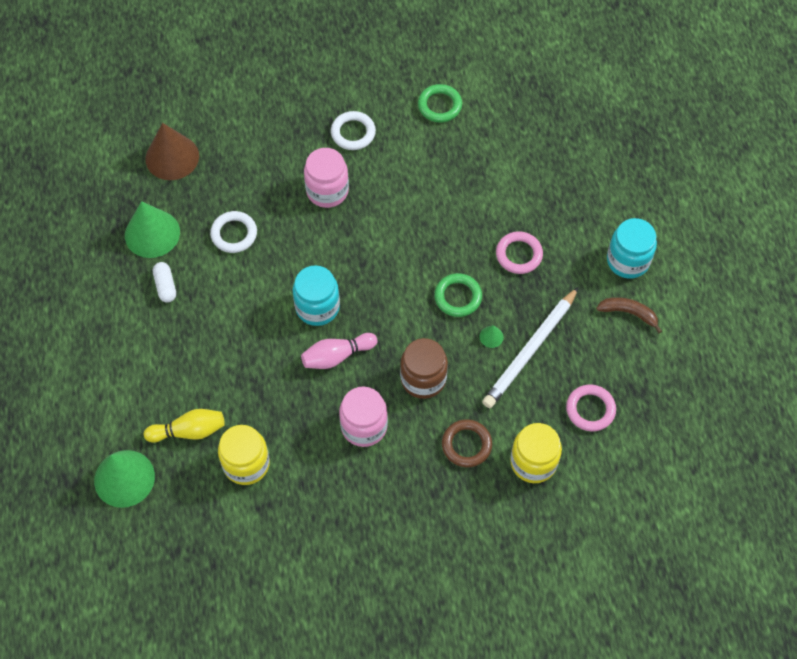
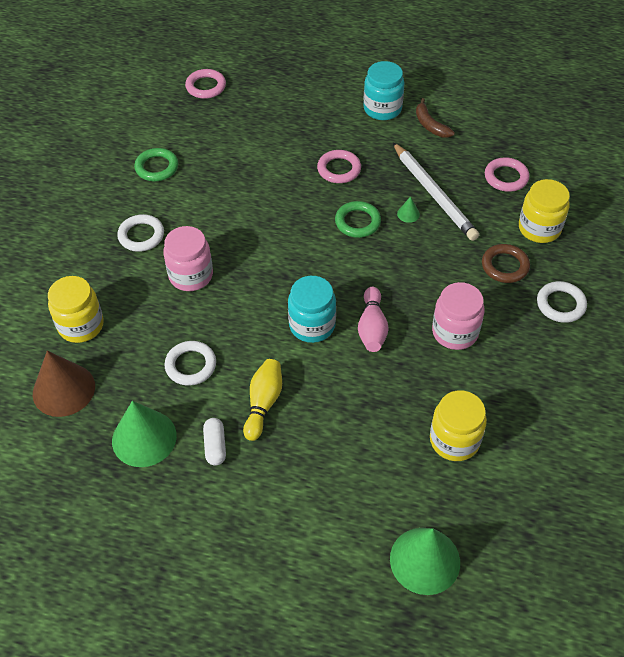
camera: 65 degrees left, 10 degrees down
yellow bowling pin [144,409,225,443] -> yellow bowling pin moved to [243,359,282,441]
white capsule [153,262,176,303] -> white capsule turned 75 degrees clockwise [203,418,226,465]
brown jar [400,338,448,399] -> none
brown banana [596,297,662,333] -> brown banana turned 75 degrees counterclockwise [416,98,455,137]
none -> yellow jar [48,276,104,343]
none -> pink ring [185,69,226,99]
none -> white ring [537,281,587,323]

